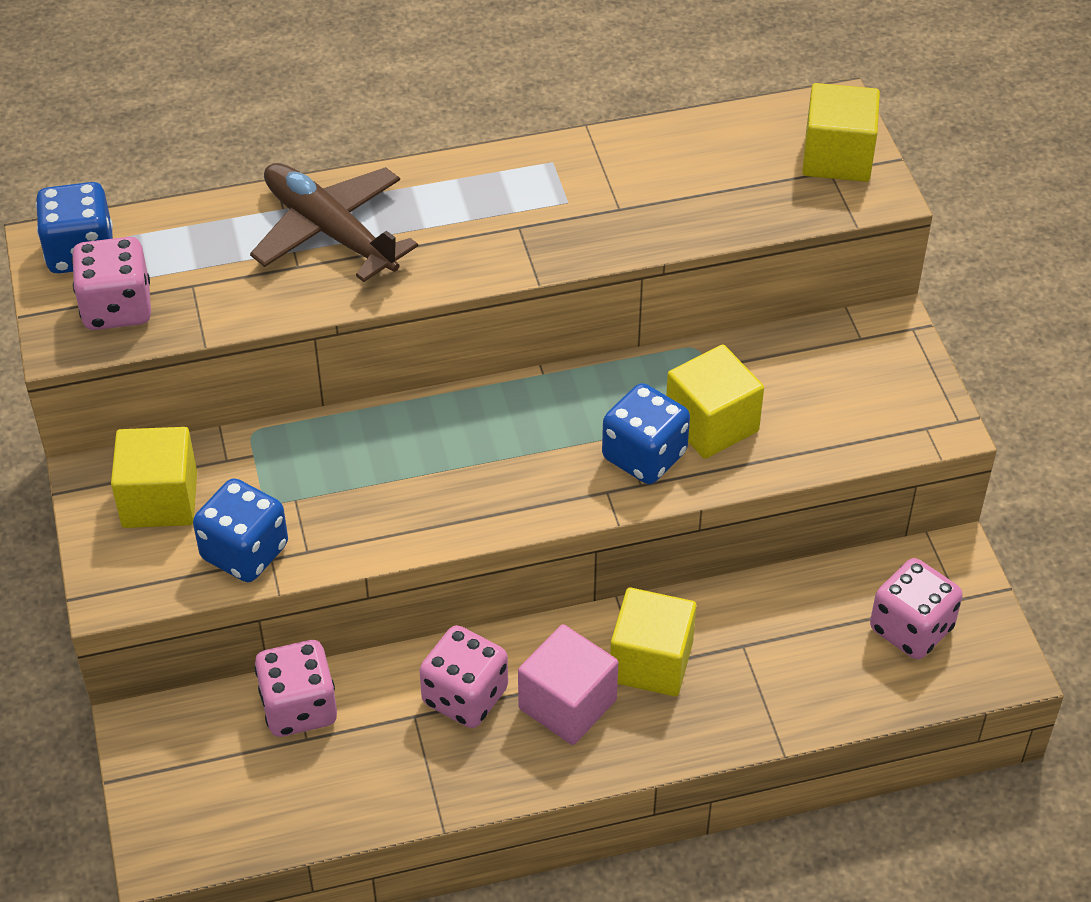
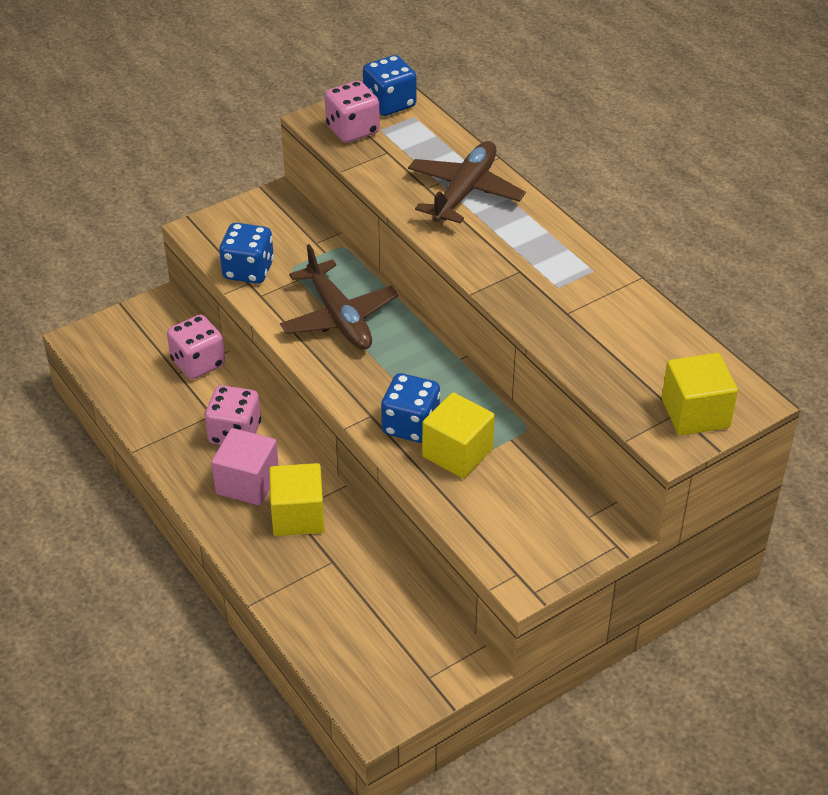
camera: 70 degrees right, 5 degrees down
yellow cube [111,427,197,528] -> none
pink dice [870,558,963,659] -> none
none -> brown plane [280,244,398,350]

